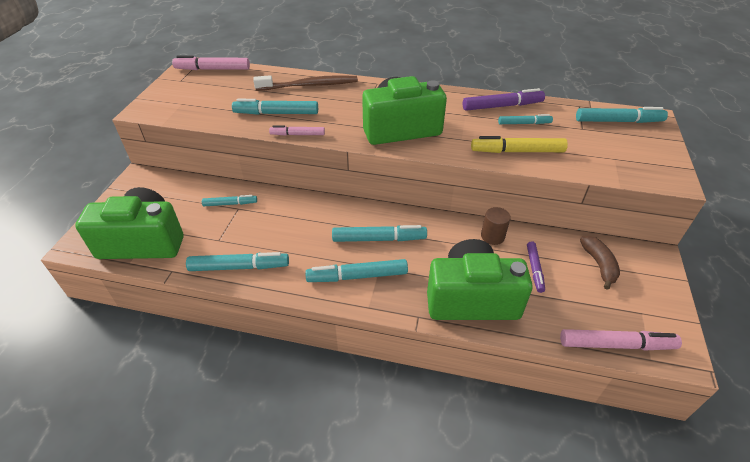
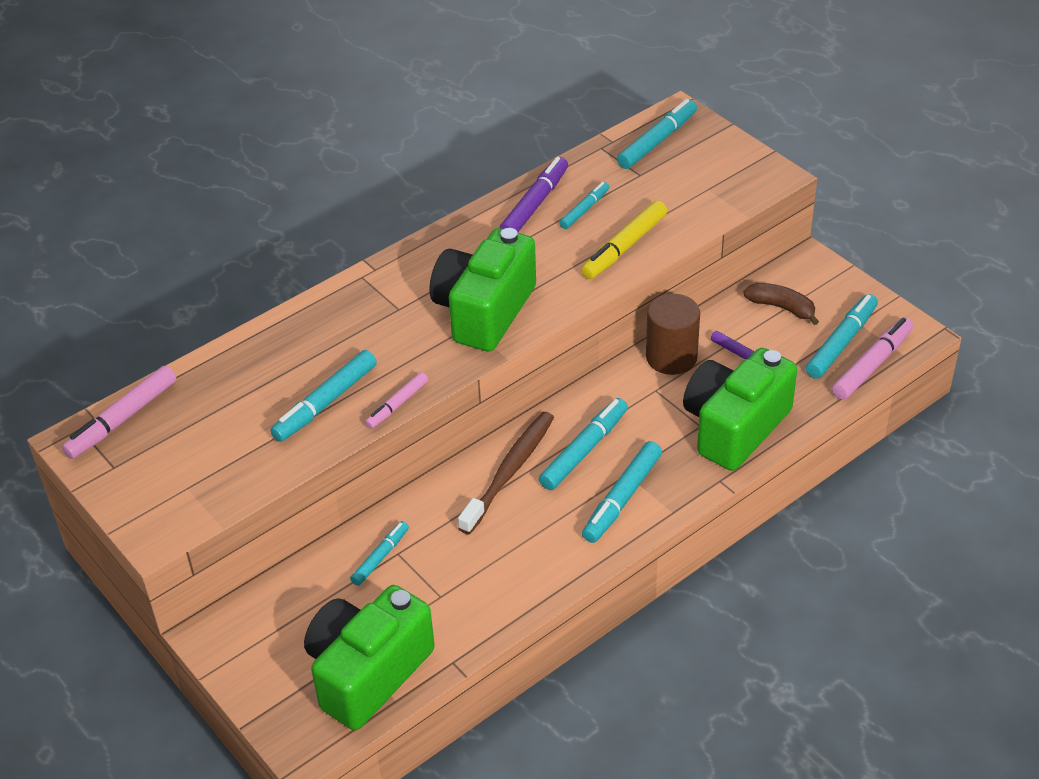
camera: 50 degrees left, 0 degrees up
turquoise marker [186,252,289,271] -> turquoise marker moved to [806,294,878,379]
brown toothbrush [253,75,358,91] -> brown toothbrush moved to [458,412,554,535]
brown cylinder [481,207,511,245] -> brown cylinder [646,294,700,375], size x1.61

